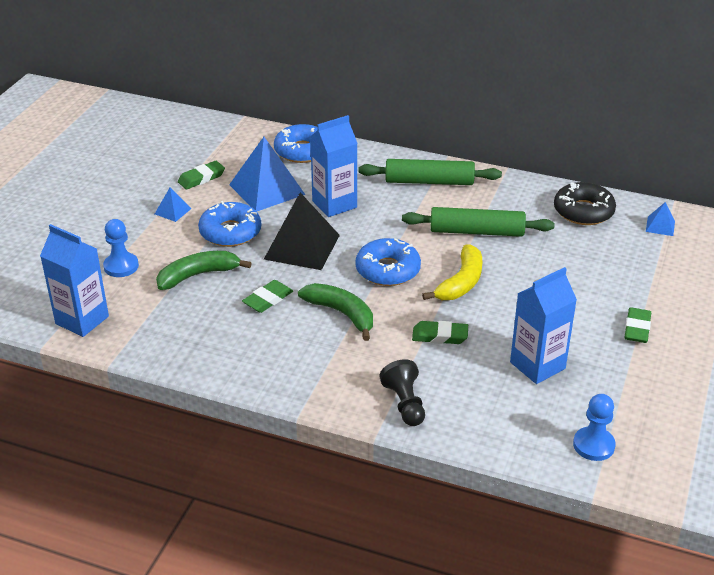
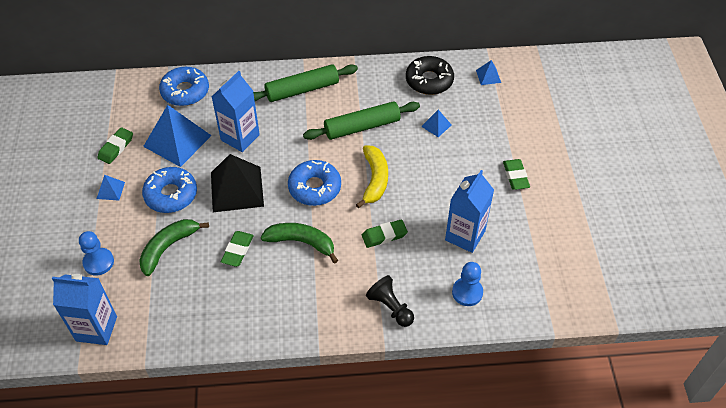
camera: 25 degrees left, 15 degrees up
blue pawn [573,394,616,461] -> blue pawn moved to [452,262,483,306]
none -> blue pyramid [421,110,451,137]

